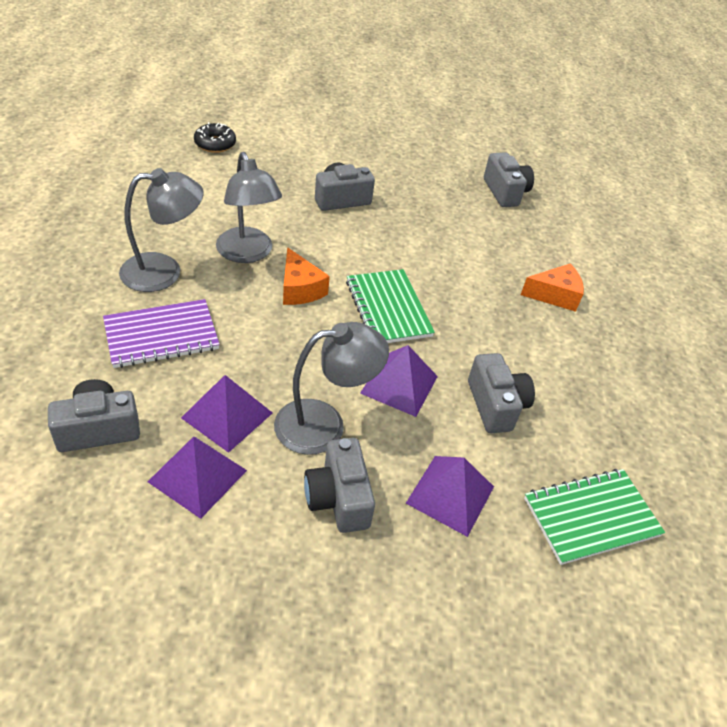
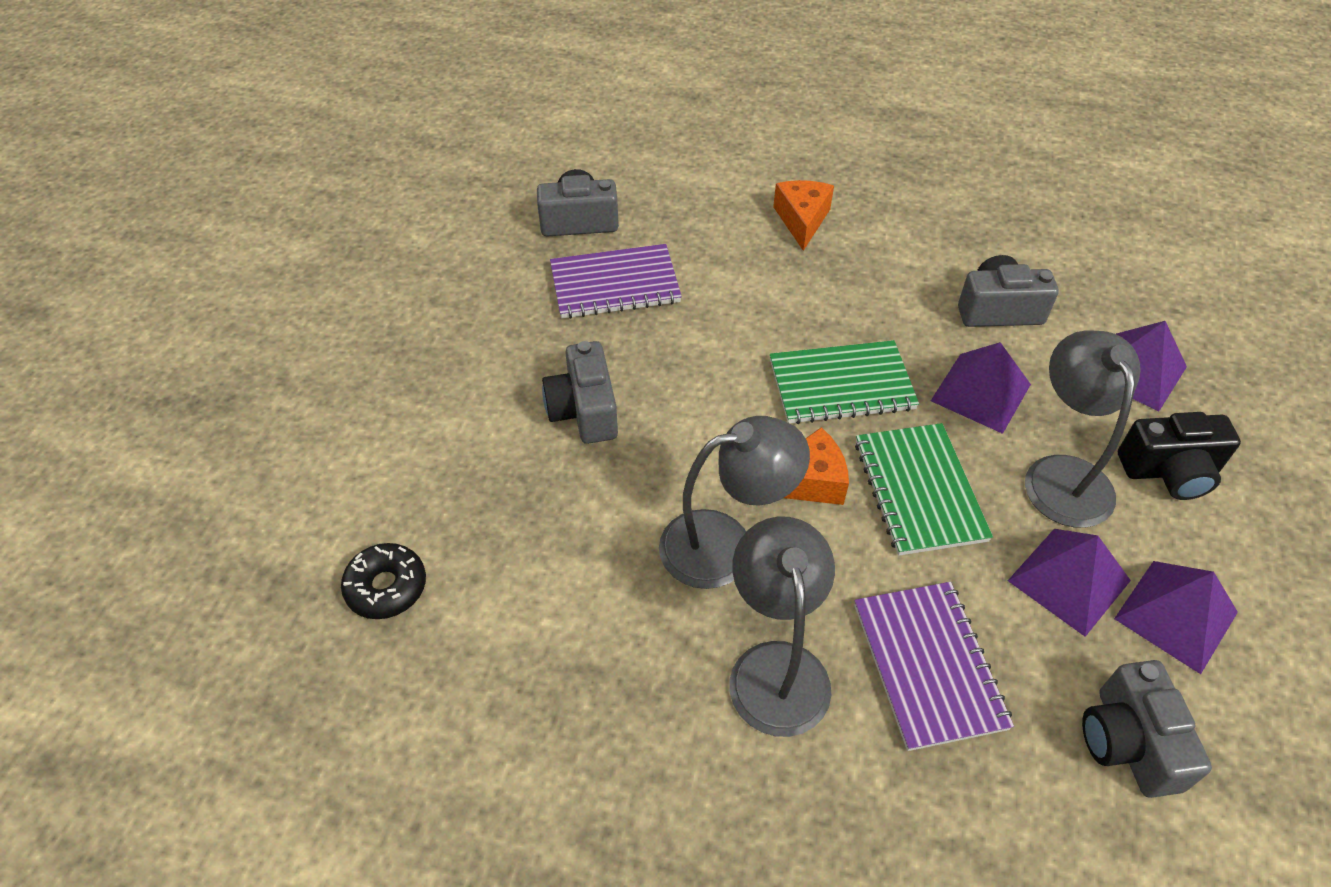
camera: 75 degrees left, 5 degrees up
grey camera [304,438,375,533] -> black camera [1118,412,1241,500]
green notebook [524,469,665,565] -> green notebook moved to [855,423,993,556]
none -> purple notebook [550,244,682,319]

